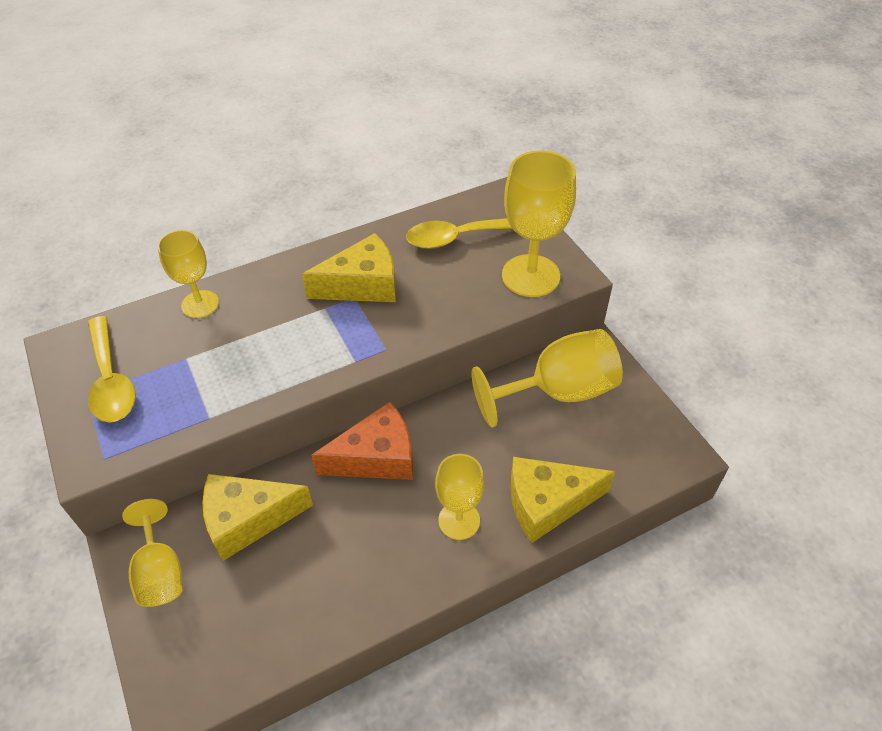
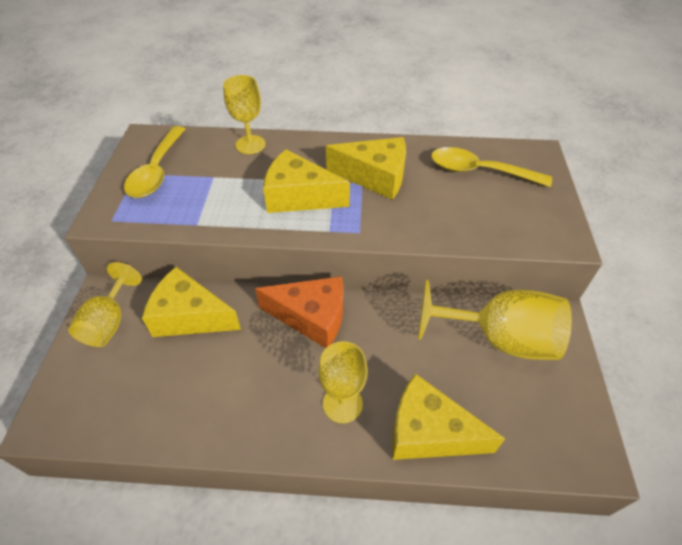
camera: 30 degrees right, 0 degrees up
yellow goblet [502,150,576,297] -> none
none -> yellow cheese [263,149,350,213]

